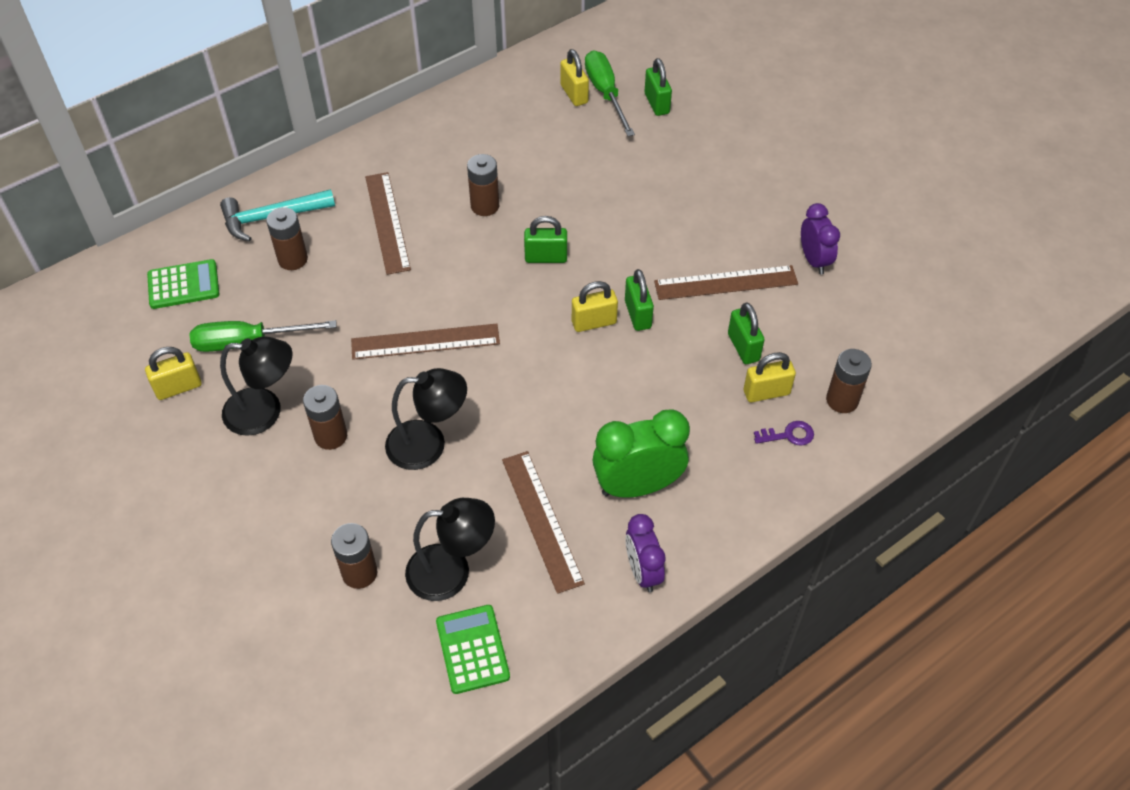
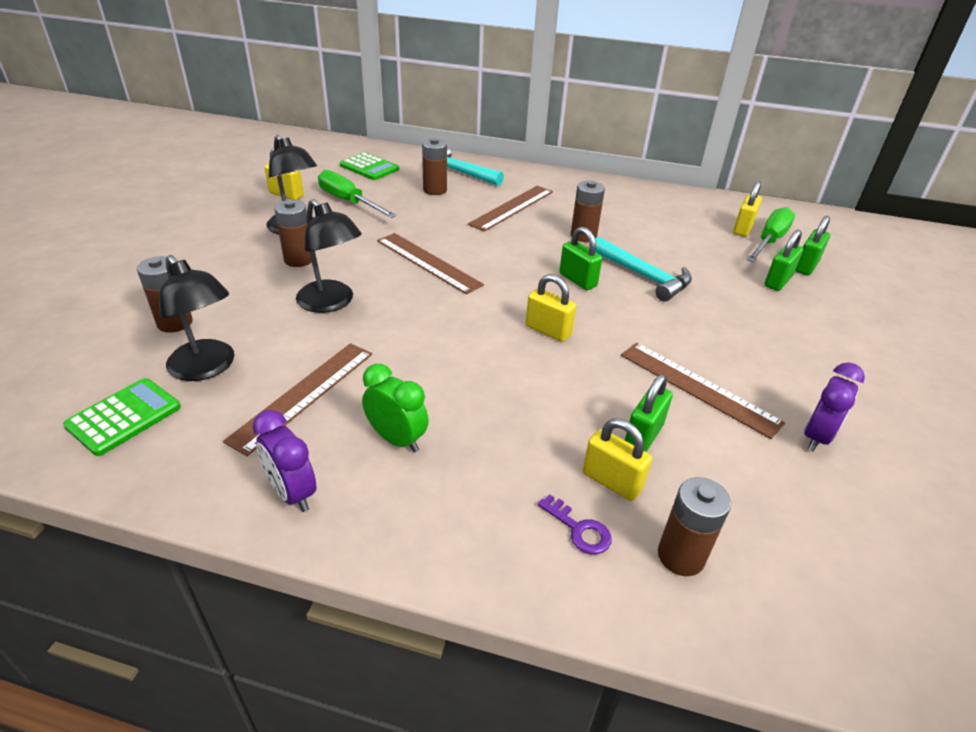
camera: 50 degrees right, 15 degrees down
green clock [592,409,690,498] -> green clock [362,363,429,452], size x0.63
green padlock [625,269,654,331] -> green padlock moved to [764,230,803,291]
purple clock [625,514,665,592] -> purple clock turned 75 degrees counterclockwise [252,410,316,512]
none -> turquoise hammer [595,237,692,302]

